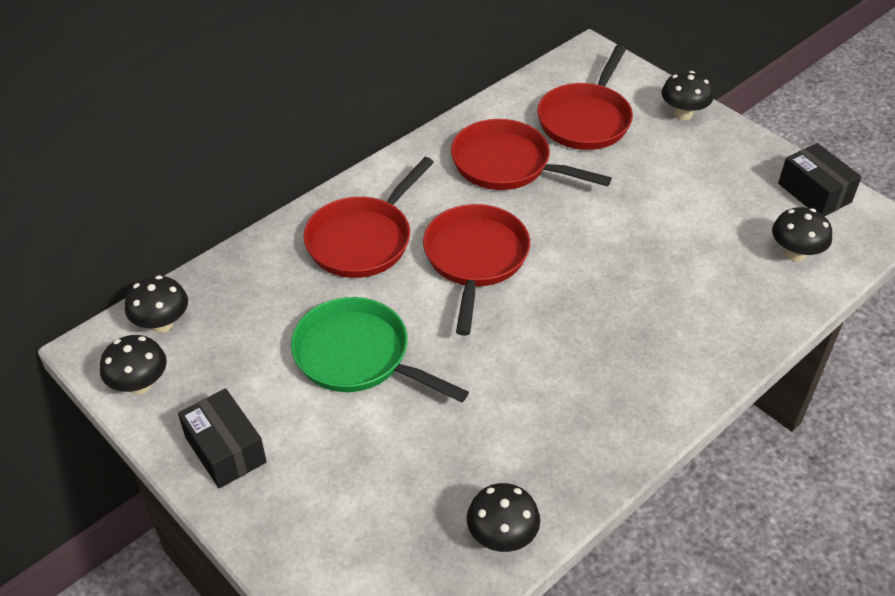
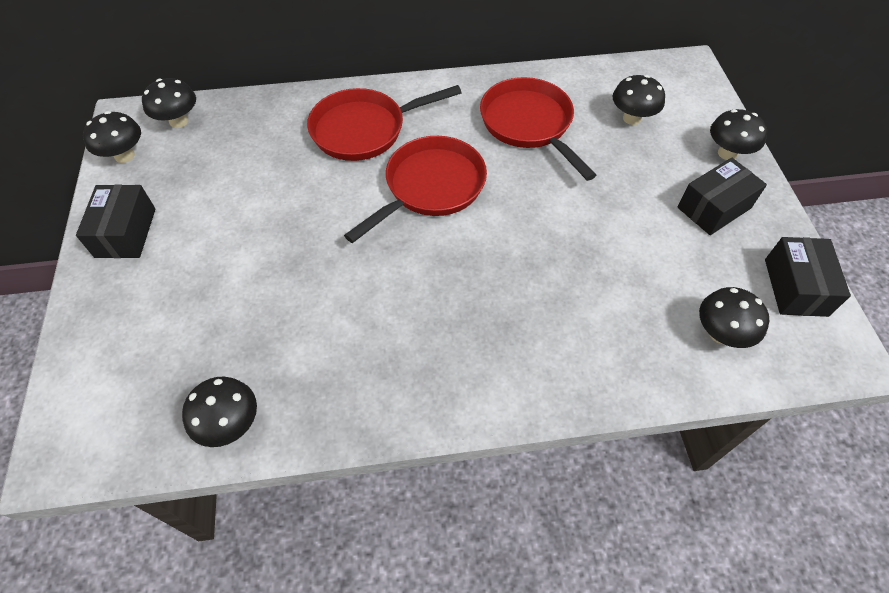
camera: 35 degrees right, 10 degrees up
green pan [291,297,469,403] -> none
red pan [537,45,633,150] -> black mushroom [613,75,665,125]
none -> black box [677,158,767,235]

